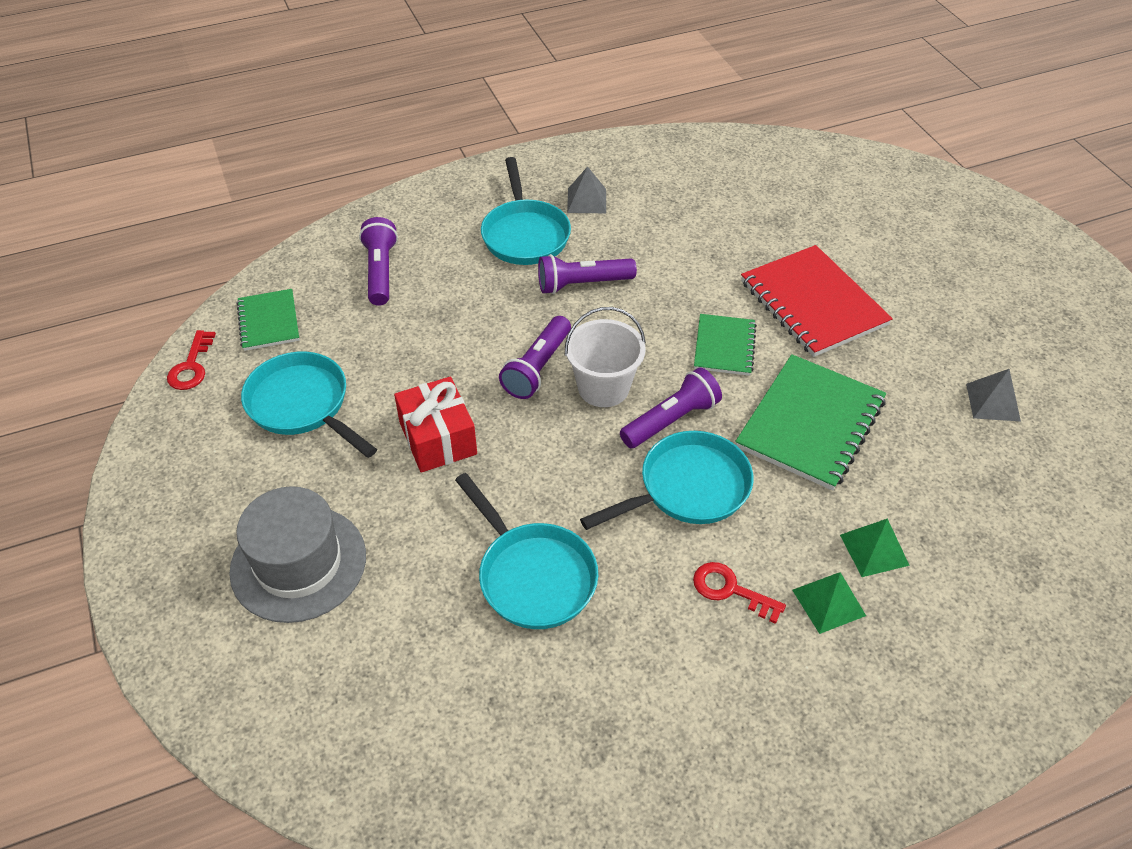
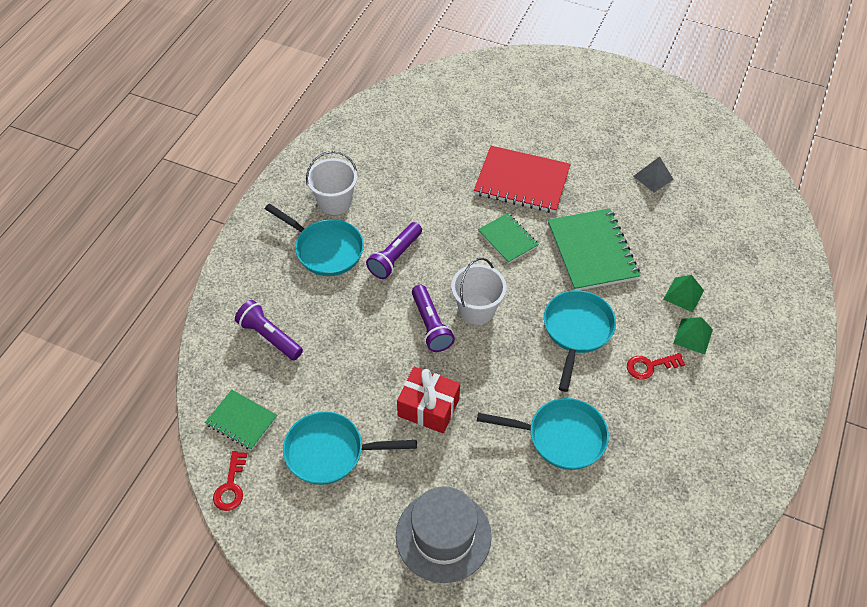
camera: 45 degrees left, 5 degrees up
red key [167,330,216,390] -> red key turned 45 degrees clockwise [213,451,247,511]
grey pyramid [567,166,606,213] -> white bucket [306,151,357,215]
purple flashlight [620,367,722,448] -> none

